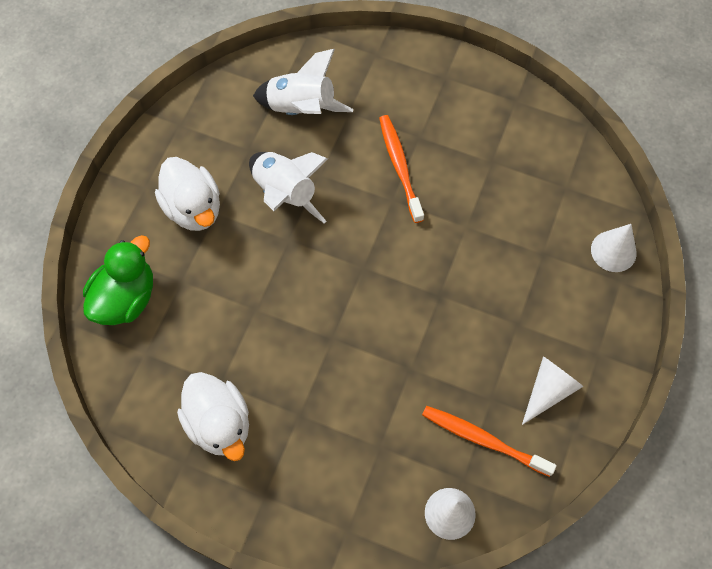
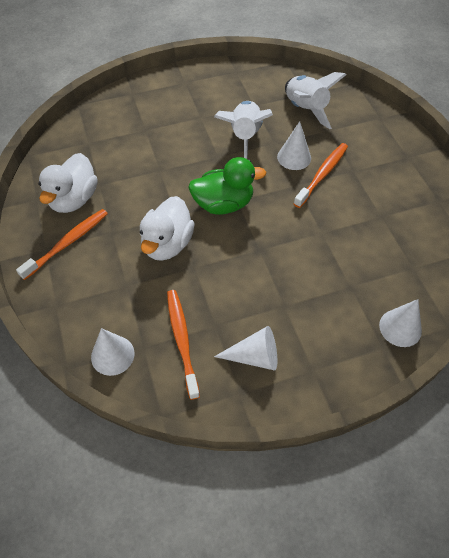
camera: 50 degrees right, 10 degrees down
green duck [83,235,153,325] -> green duck moved to [188,157,266,215]
white duck [155,157,220,231] -> white duck moved to [140,196,195,261]
none -> orange toothbrush [16,209,108,280]
none -> white cone [277,121,311,170]

